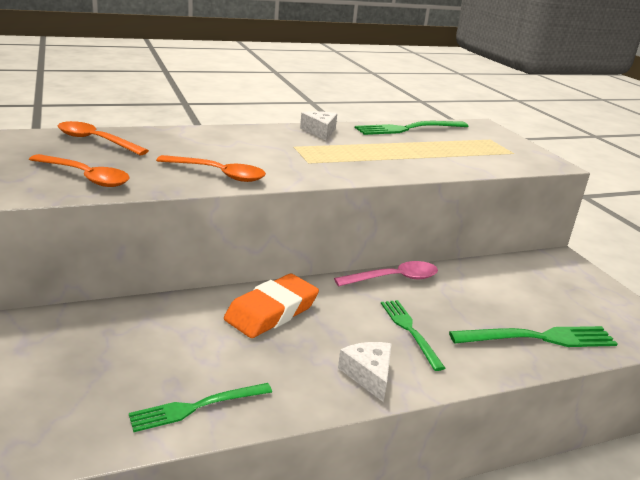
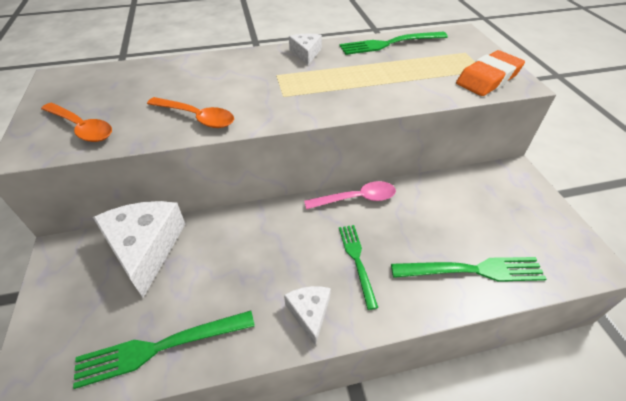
camera: 10 degrees right, 20 degrees up
orange spoon [58,121,149,155] -> none
green fork [129,383,272,432] -> green fork [73,310,255,389], size x1.50
orange eraser [224,274,319,338] -> orange eraser moved to [456,50,525,96]
none -> white cheese [93,201,185,298]

